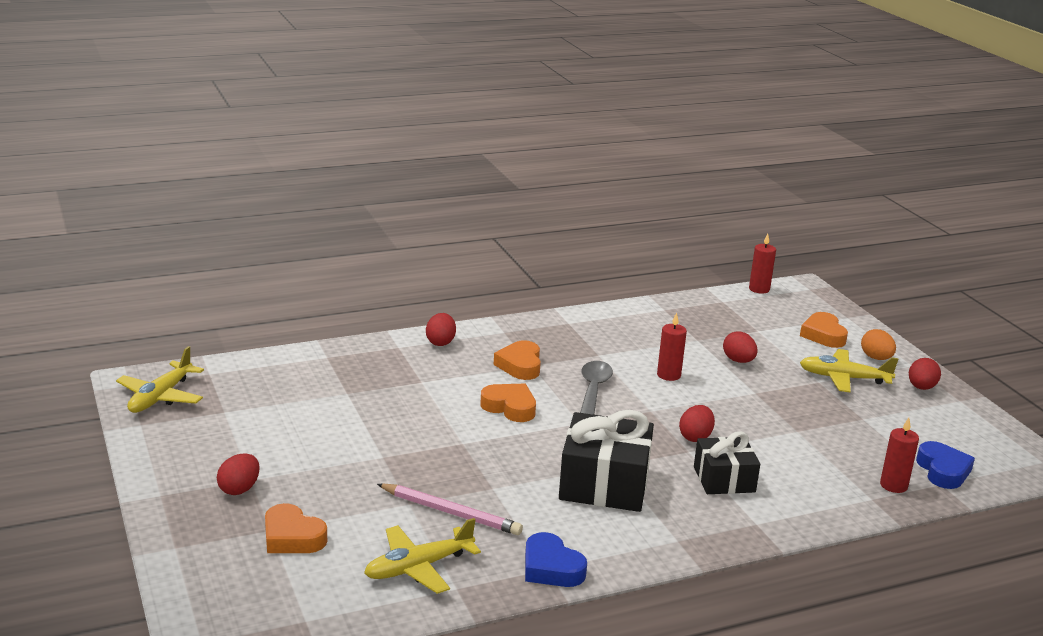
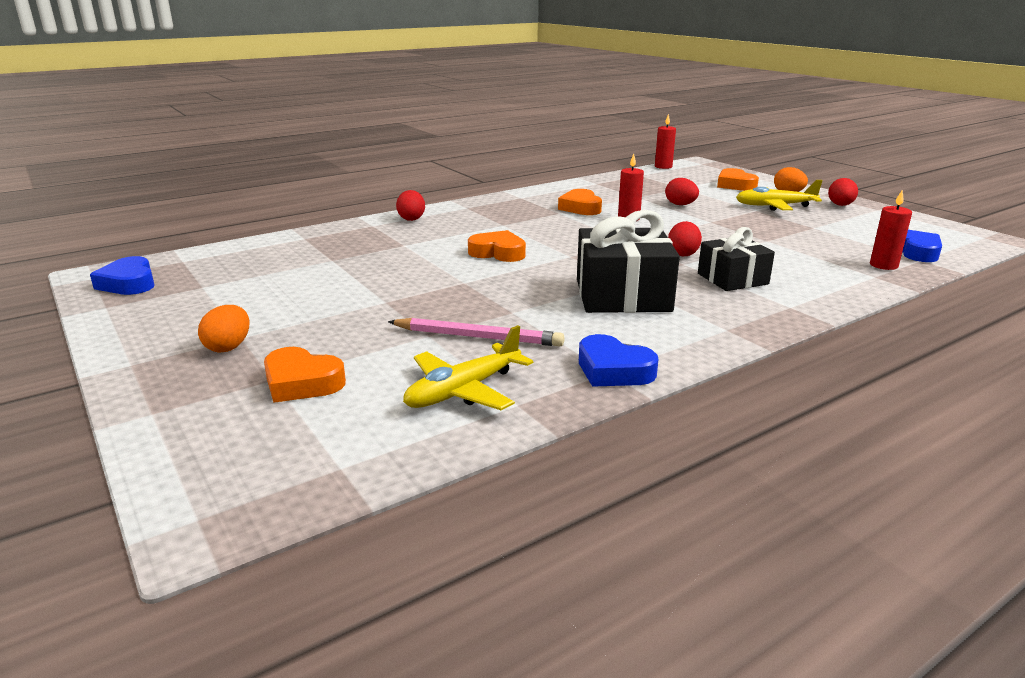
camera: 10 degrees left, 0 degrees up
yellow plane [116,346,204,413] -> blue heart [90,256,154,295]
red egg [217,453,260,495] -> orange egg [198,305,249,352]
orange heart [494,340,541,380] -> orange heart moved to [558,189,602,215]
grey spoon [580,361,613,415] -> none

